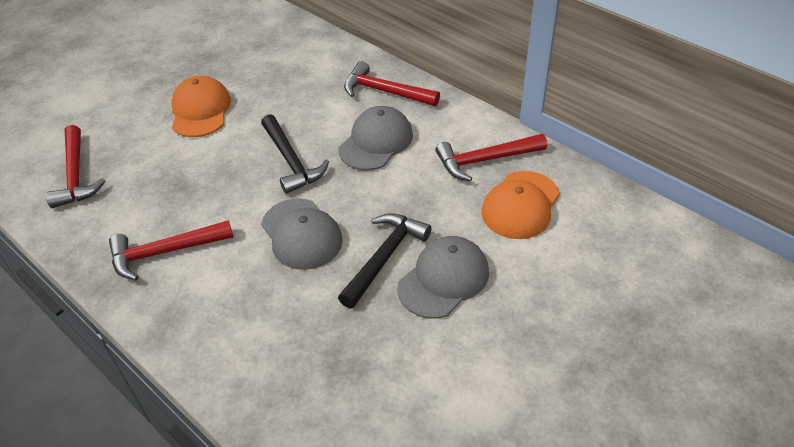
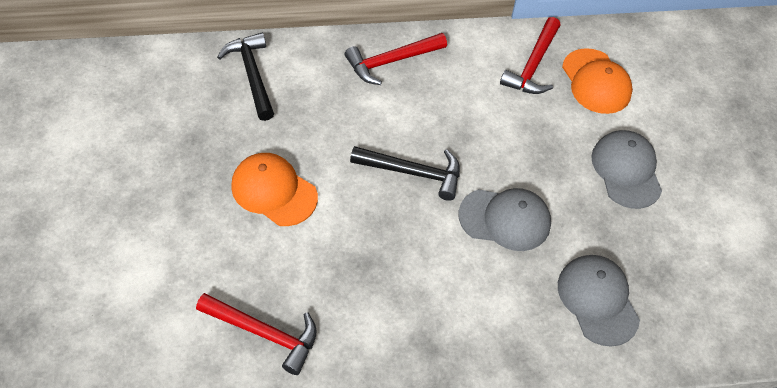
camera: 55 degrees left, 10 degrees up
red hammer [109,220,233,281] -> none
grey cap [338,106,413,170] -> grey cap moved to [558,255,640,347]
black hammer [338,213,432,308] -> black hammer moved to [217,33,274,121]

